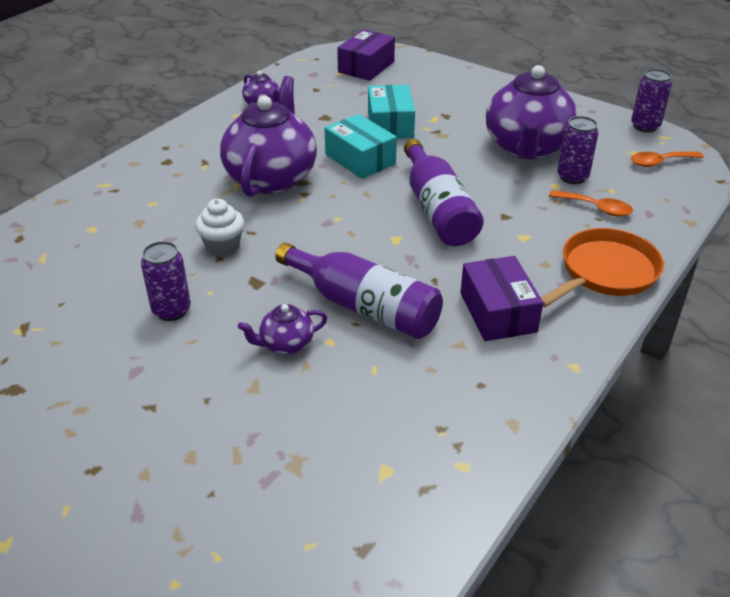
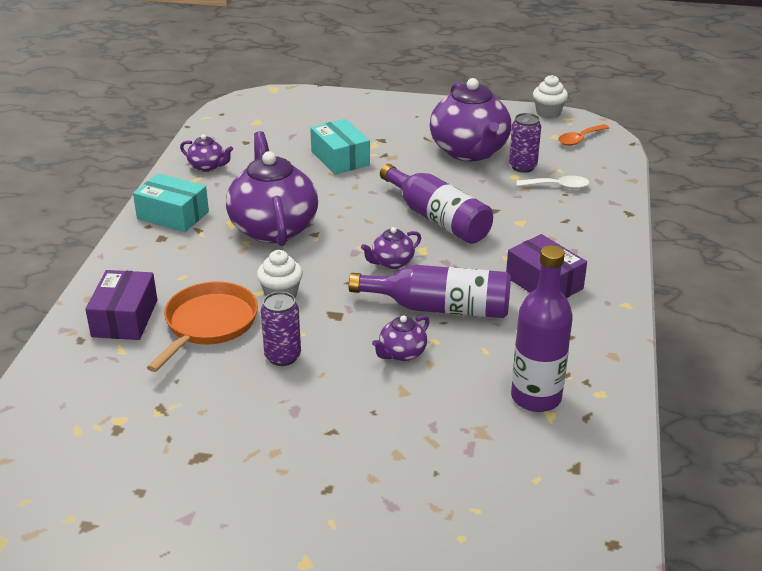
camera: 25 degrees left, 5 degrees down
turquoise box [324,114,397,179] -> turquoise box moved to [133,173,209,232]
purple box [337,29,395,81] -> purple box moved to [85,270,157,340]
orange pan [541,228,664,307] -> orange pan moved to [147,281,258,372]
orange spoon [549,190,633,216] -> white spoon [517,176,590,189]
purple can [631,69,672,132] -> white cupcake [533,75,568,119]
none -> purple teapot [361,227,421,269]
none -> purple bottle [511,245,573,412]

